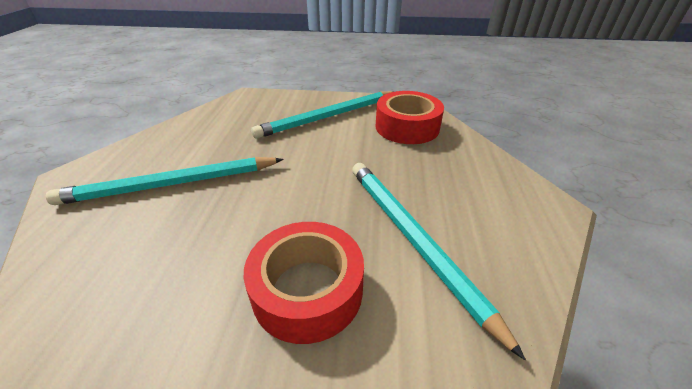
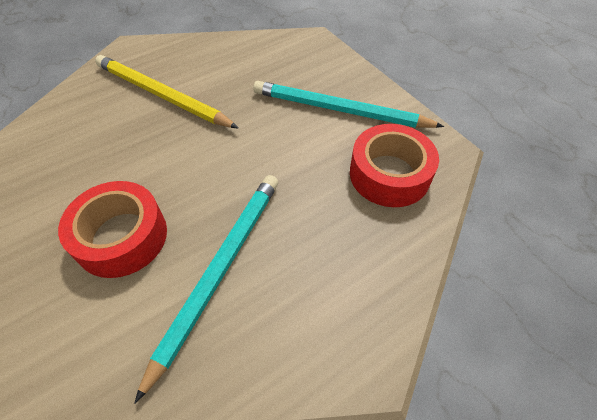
camera: 50 degrees right, 15 degrees up
turquoise pencil [46,157,284,205] -> yellow pencil [95,55,239,129]

